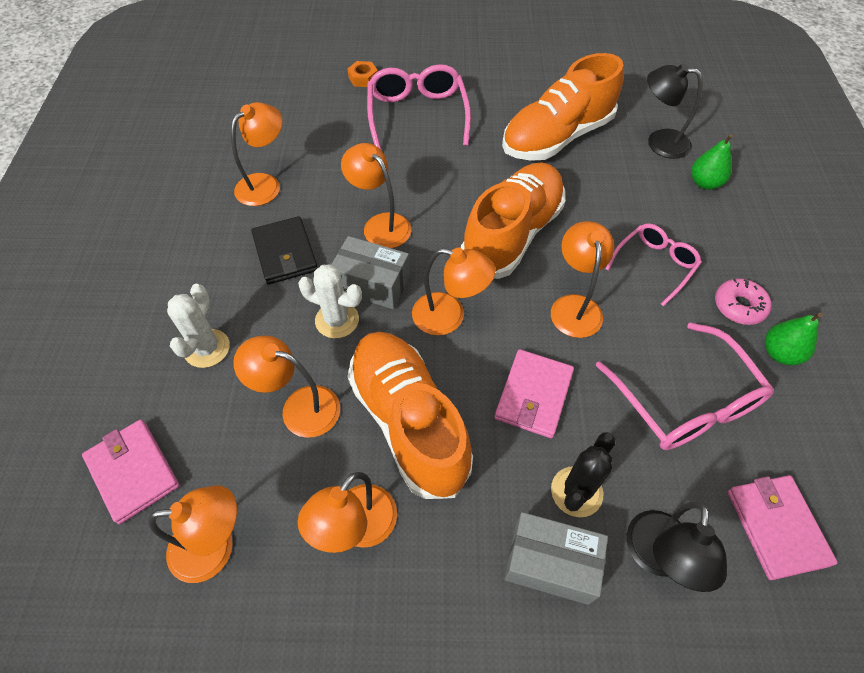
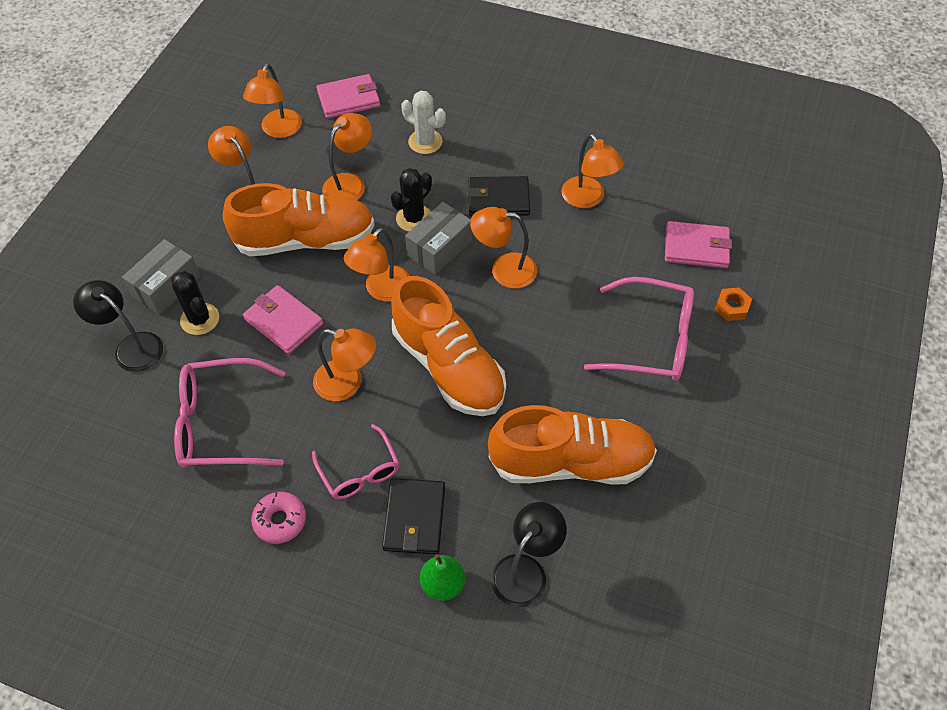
camera: 110 degrees right, 0 degrees up
white cactus [298,264,362,338] -> black cactus [391,168,432,232]
orange lamp [341,143,412,248] -> orange lamp turned 150 degrees counterclockwise [470,207,537,289]
orange shoe [502,53,624,161] -> orange shoe turned 105 degrees clockwise [488,405,657,485]
pink wallet [727,475,838,580] -> pink wallet moved to [665,221,732,268]
green pear [765,313,823,365] -> none
none -> black wallet [382,478,445,554]

